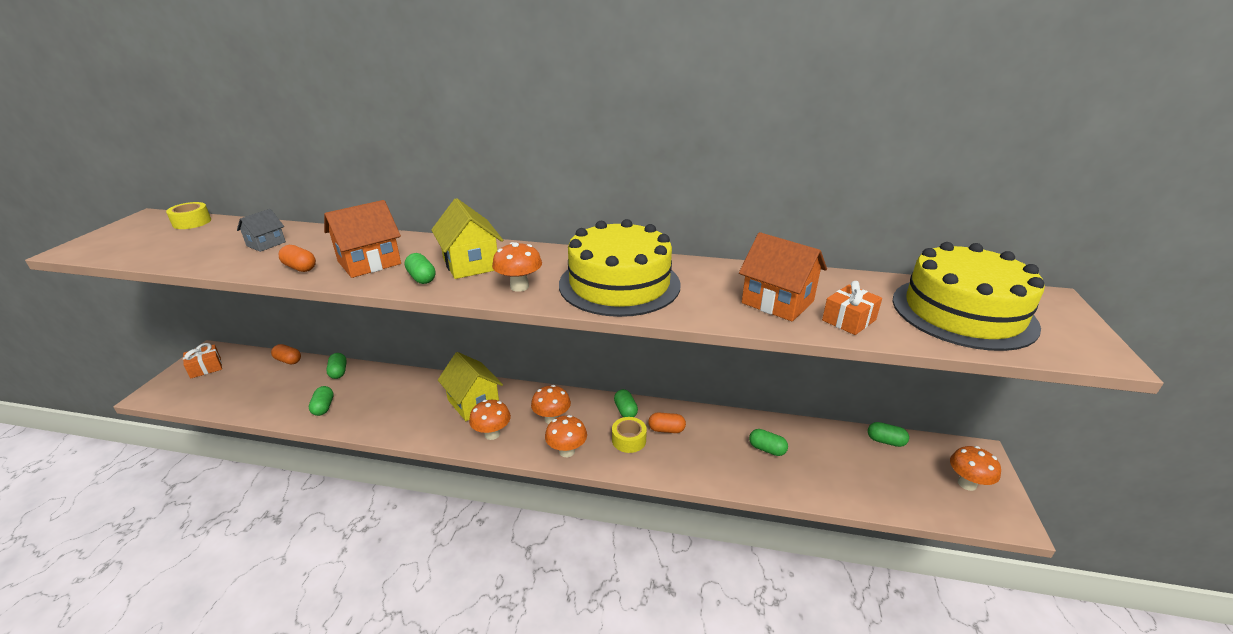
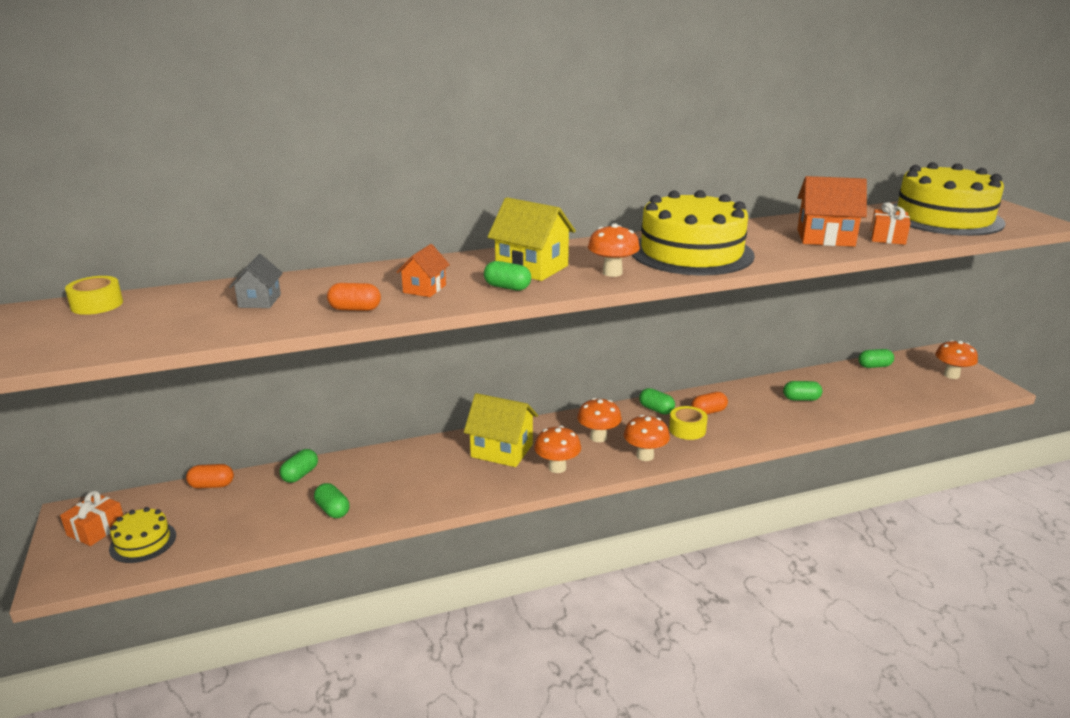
camera: 30 degrees left, 5 degrees down
orange house [324,200,401,278] -> orange house [396,244,450,297], size x0.58
green capsule [326,353,347,379] -> green capsule turned 75 degrees clockwise [280,449,318,483]
none -> yellow cake [109,507,176,563]

